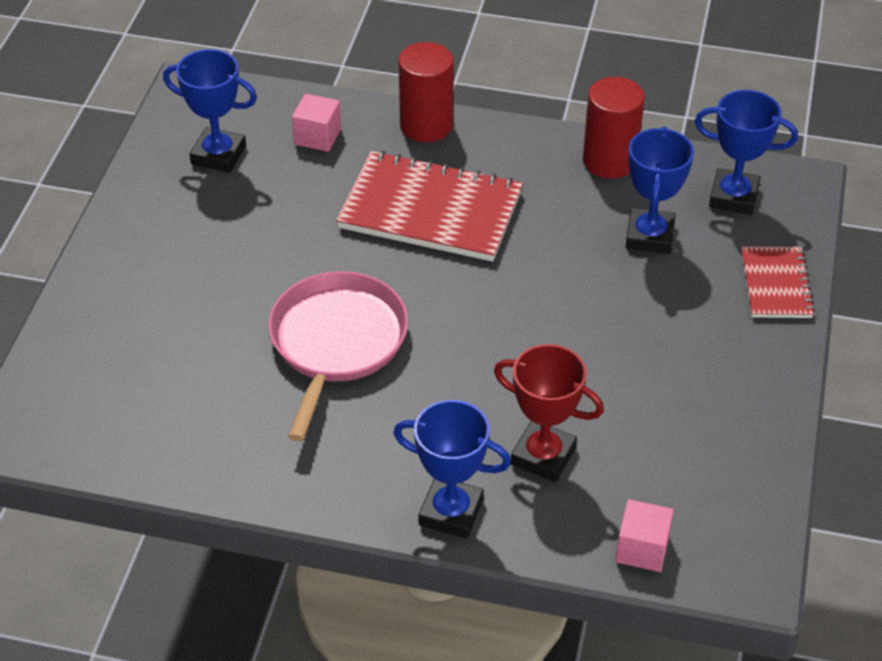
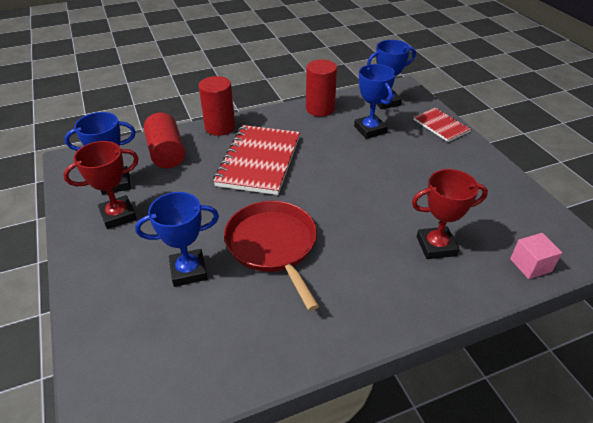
camera: 35 degrees left, 5 degrees down
pink pan [268,271,408,441] -> red pan [224,201,319,311]
pink cube [292,94,341,152] -> red cylinder [144,113,185,168]
red notebook [336,151,523,262] -> red notebook turned 60 degrees counterclockwise [213,125,300,195]
blue trophy [393,400,511,539] -> blue trophy moved to [135,192,219,287]
none -> red trophy [63,141,139,229]

